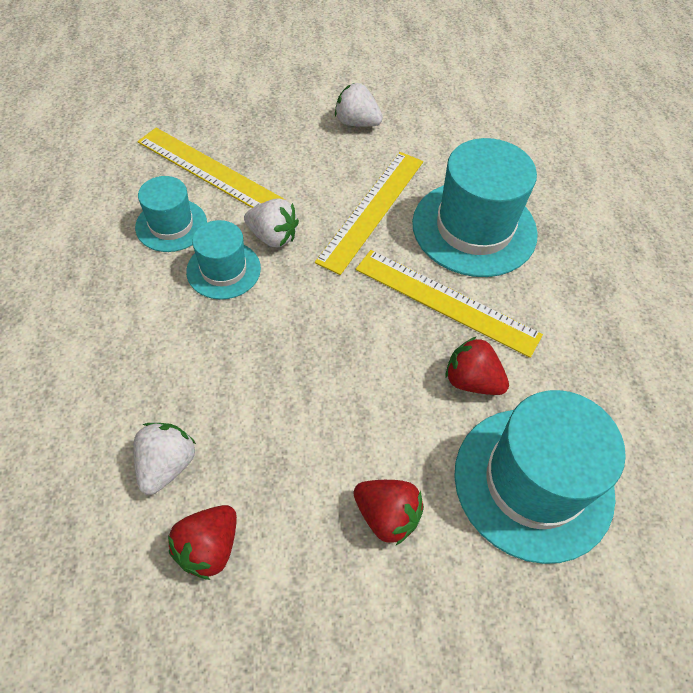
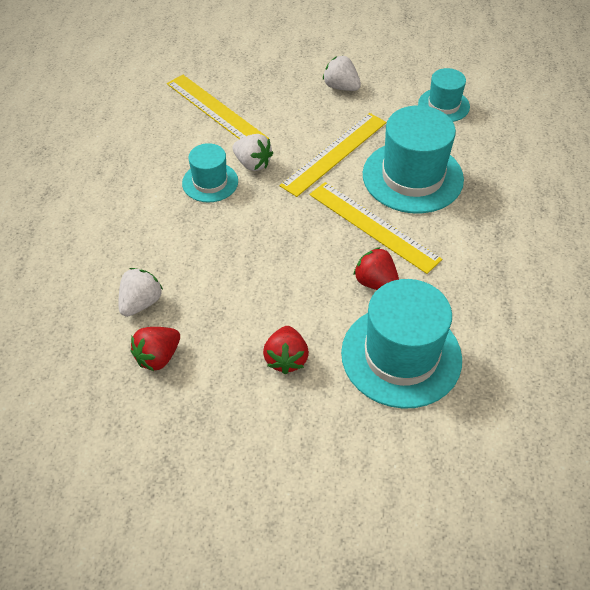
camera: 15 degrees right, 5 degrees down
turquoise hat [135,176,207,252] -> turquoise hat moved to [418,68,470,122]
red strawberry [353,480,424,545] -> red strawberry turned 45 degrees clockwise [263,326,309,375]

